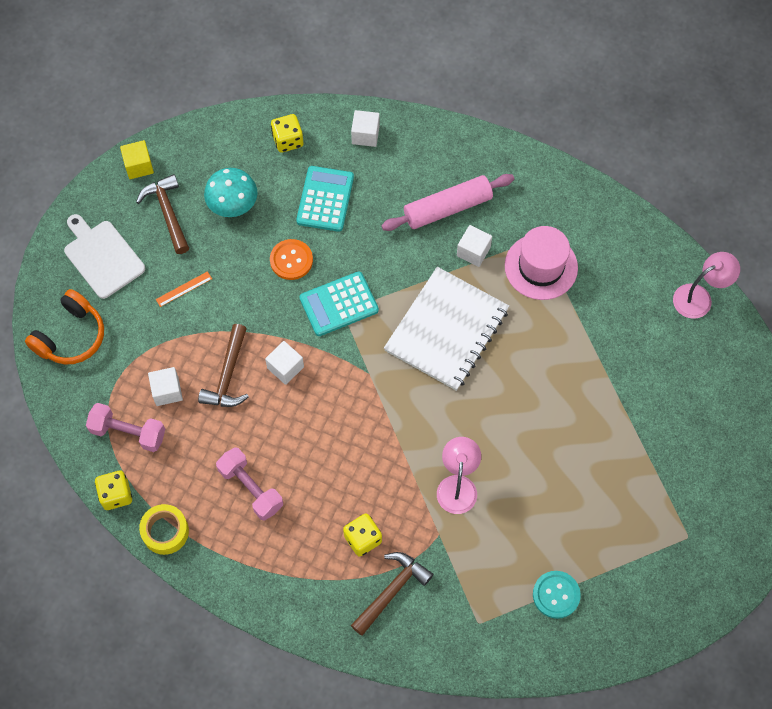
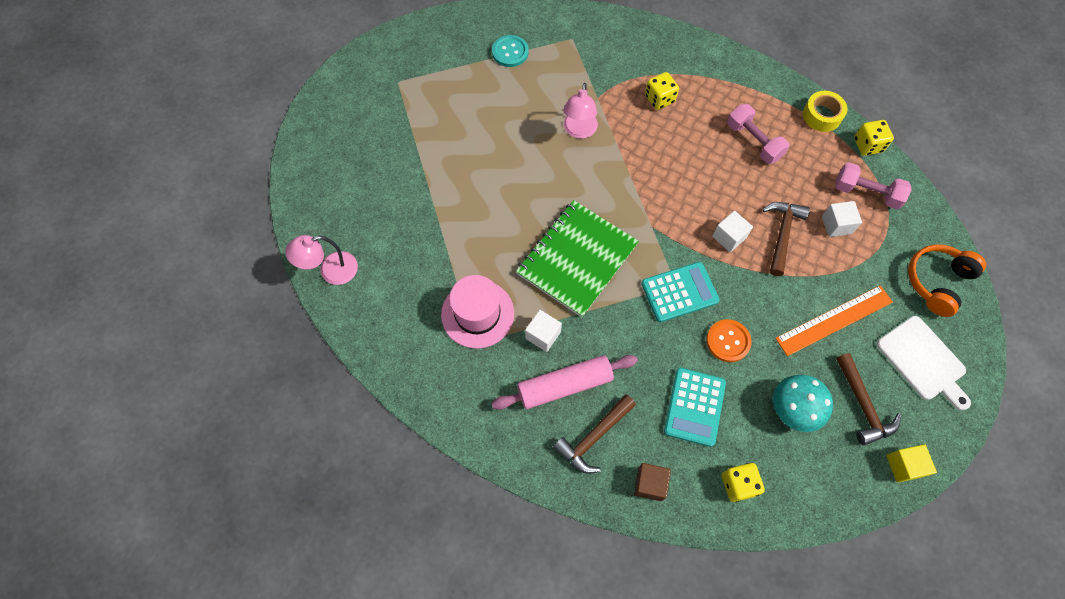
camera: 175 degrees left, 0 degrees up
orange ruler [156,271,212,307] -> orange ruler [775,285,893,356], size x2.17
white cube [351,110,380,147] -> brown cube [634,463,671,501]
brown hammer [351,552,433,636] -> brown hammer moved to [553,394,636,474]
white notebook [384,267,509,391] -> green notebook [516,200,639,317]

